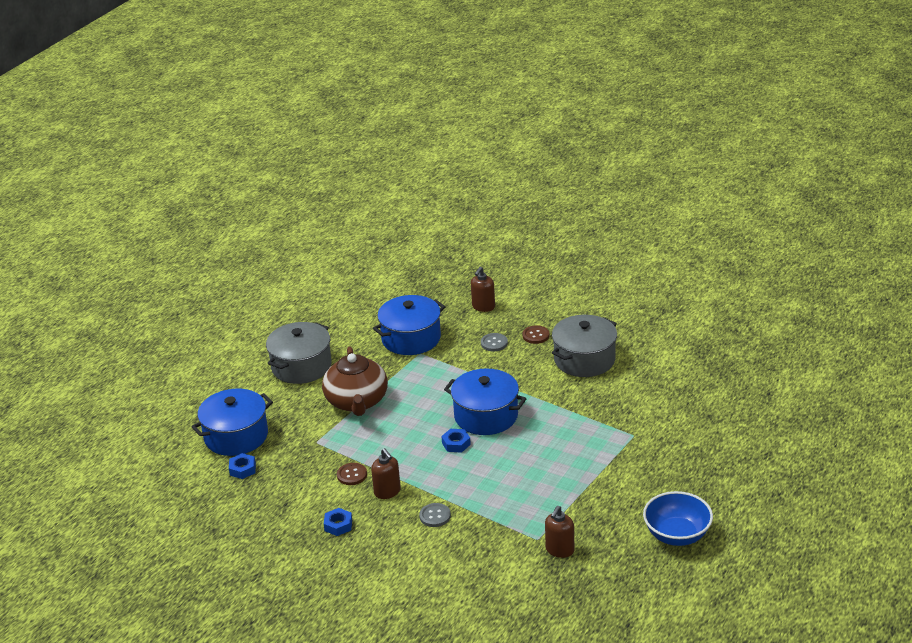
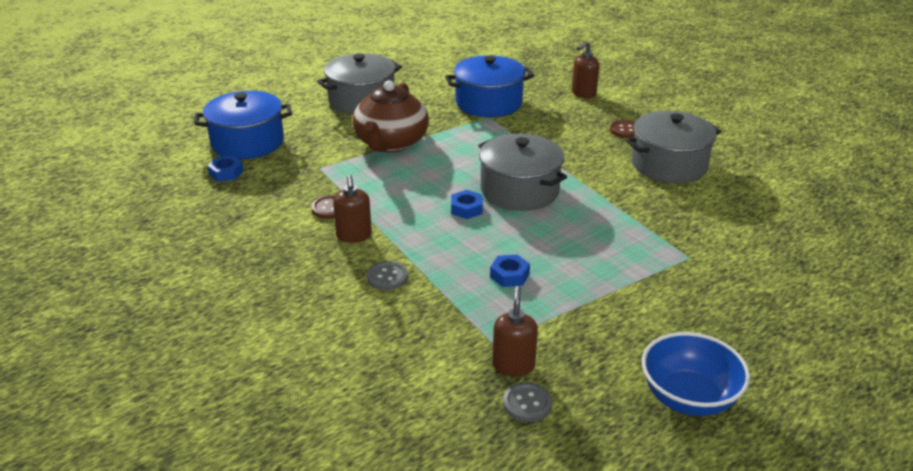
camera: 20 degrees right, 0 degrees up
blue nut [324,508,352,536] -> blue nut moved to [490,254,530,287]
blue pot [444,369,527,435] -> grey pot [478,134,567,211]
grey button [481,333,508,351] -> grey button moved to [503,382,552,422]
brown soap dispenser [545,506,574,558] -> brown soap dispenser turned 135 degrees clockwise [492,286,538,377]

